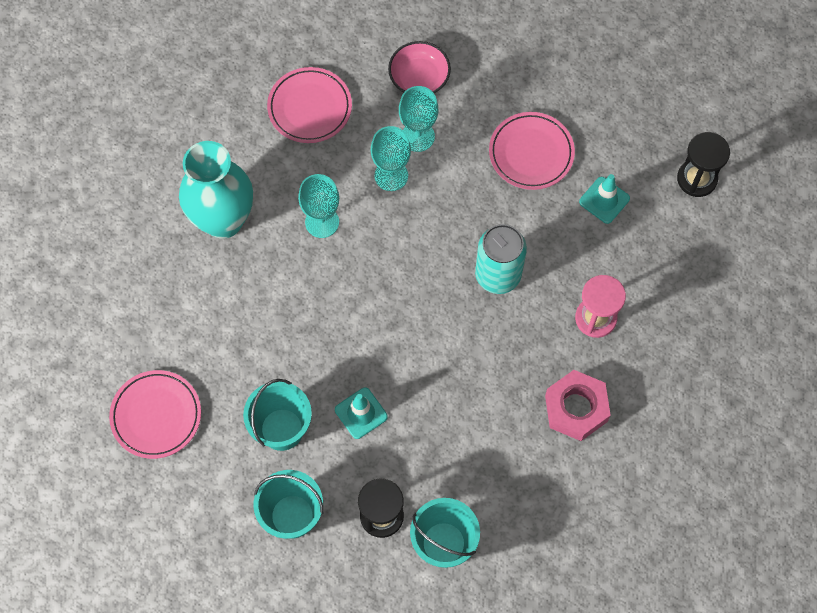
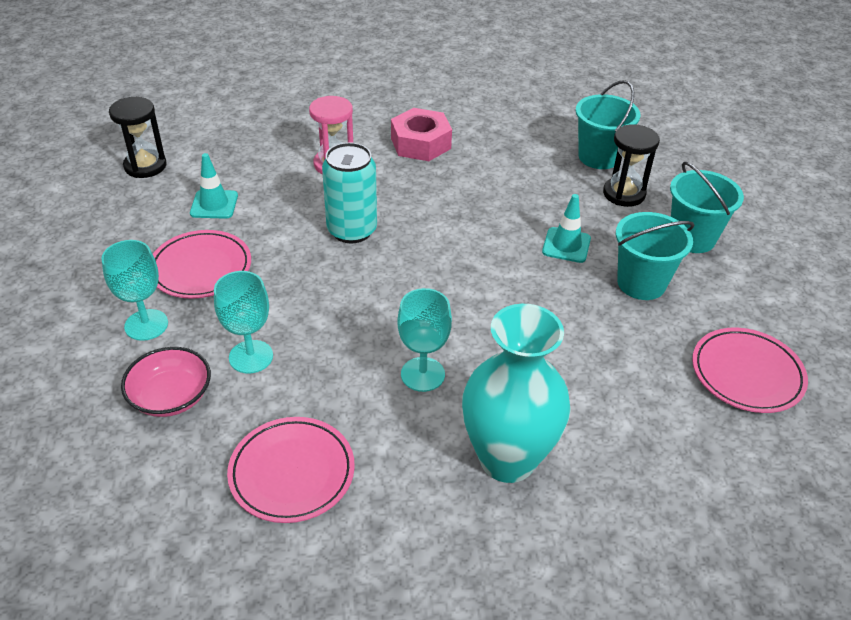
camera: 130 degrees left, 25 degrees down
turquoise goblet [371,126,411,191] -> turquoise goblet moved to [102,240,168,341]

